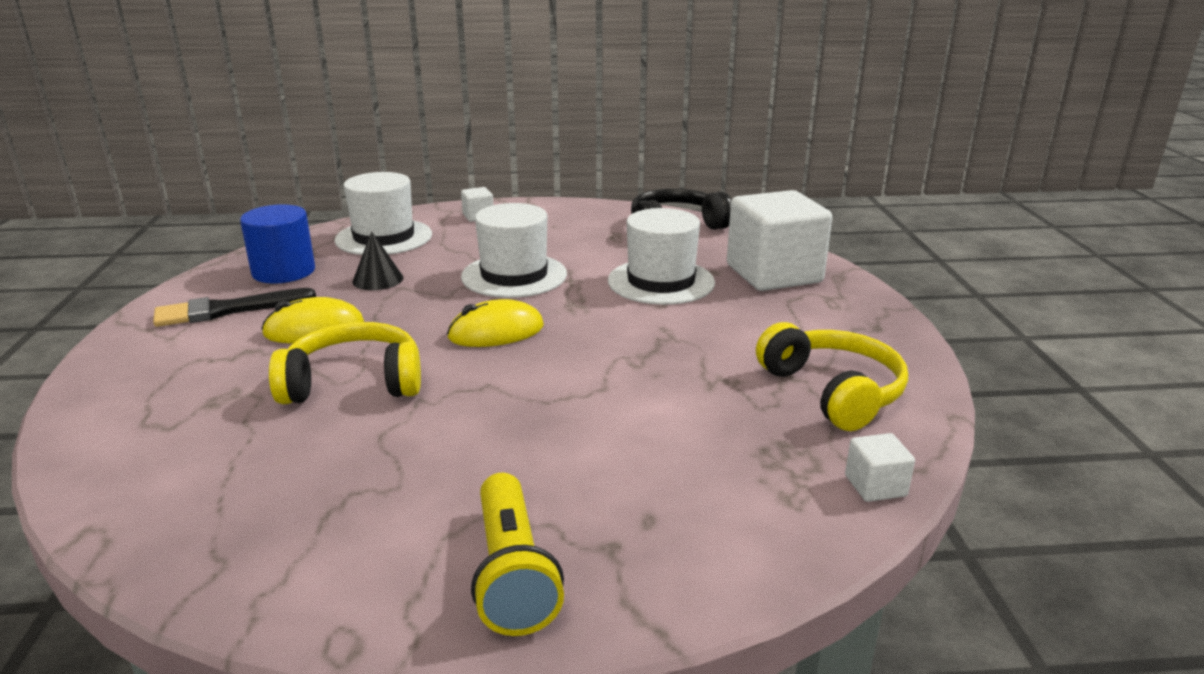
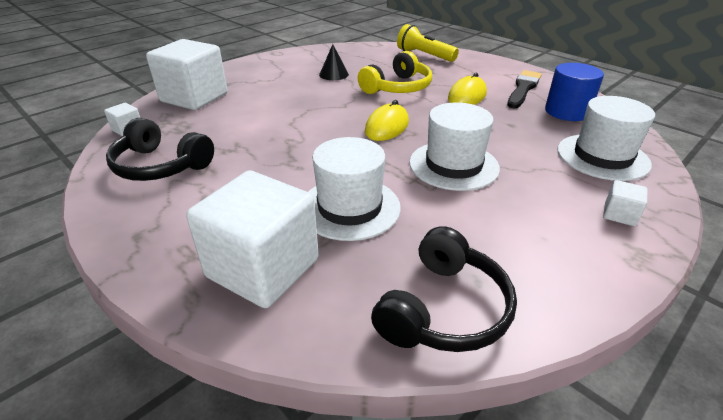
camera: 140 degrees right, 10 degrees up
black cone [352,231,403,290] -> black cone moved to [319,44,349,80]
yellow flashlight [471,473,564,636] -> yellow flashlight moved to [397,24,459,62]
yellow headphones [756,322,908,431] -> black headphones [106,118,214,181]
none -> white cube [146,39,228,110]

